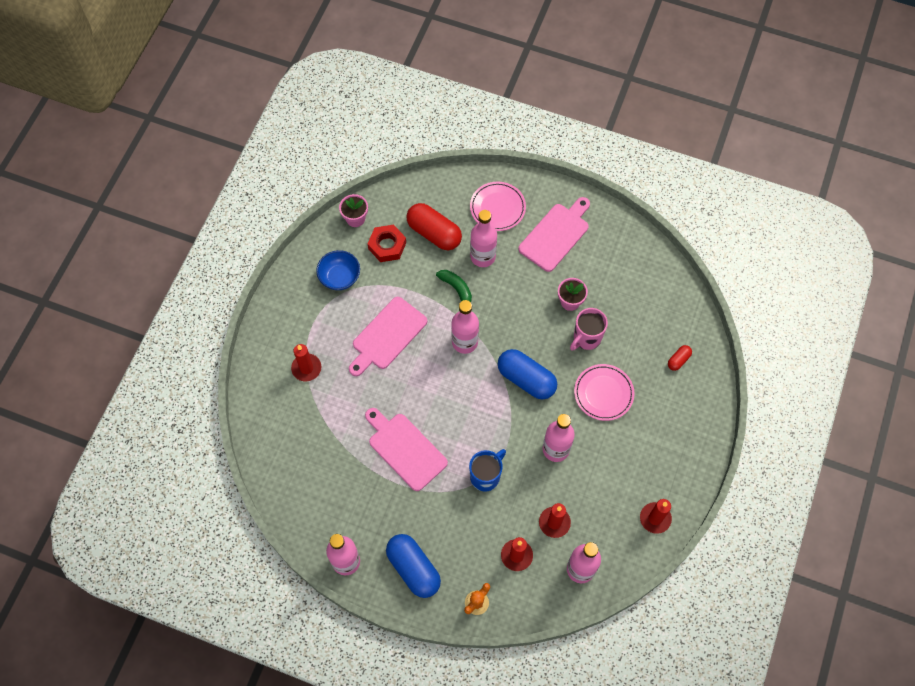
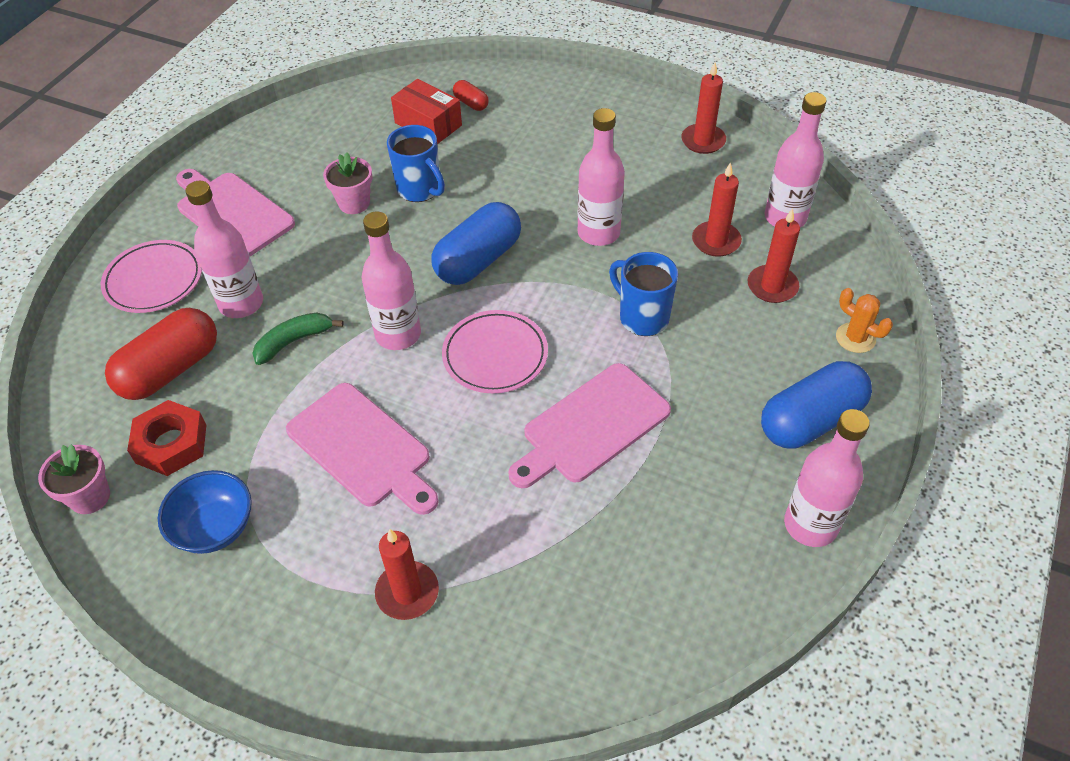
camera: 85 degrees left, 15 degrees down
pink mug [570,308,608,351] -> blue mug [387,125,445,202]
pink plate [574,364,635,421] -> pink plate moved to [442,310,548,393]
none -> red box [391,79,462,144]

